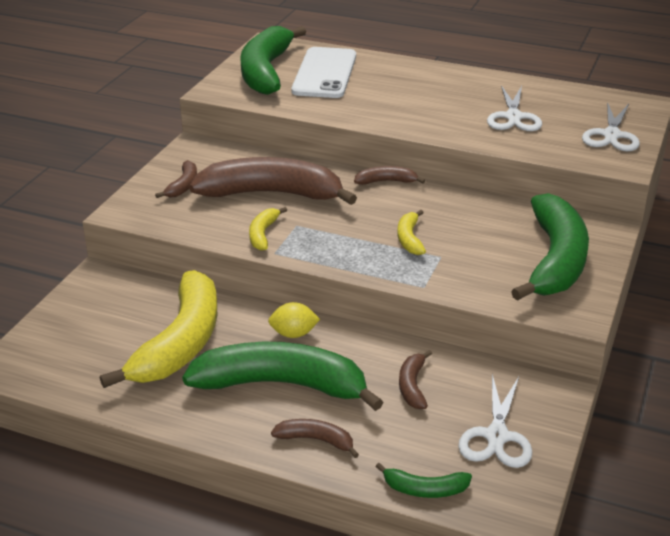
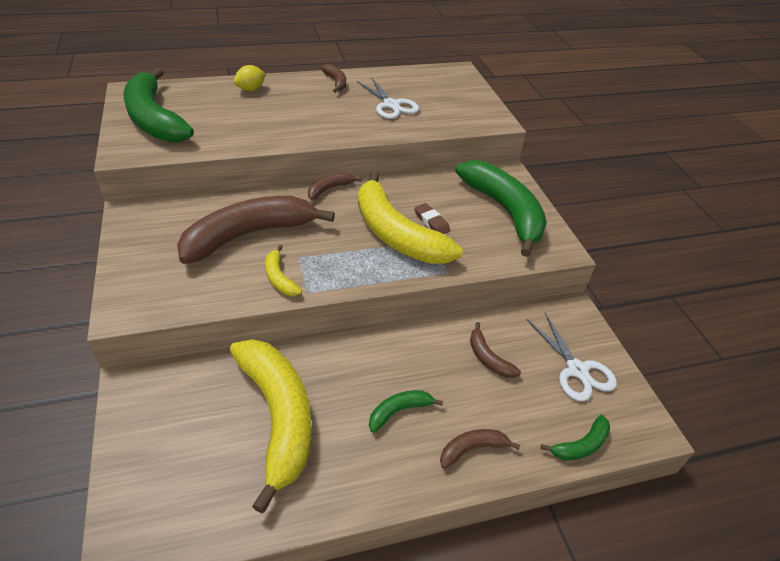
camera: 40 degrees left, 10 degrees up
brown banana [155,160,197,198] -> brown banana moved to [321,64,346,93]
green banana [182,342,383,411] -> green banana [369,390,443,433], size x0.44
yellow lemon [268,302,320,338] -> yellow lemon moved to [234,65,266,91]
white phone [291,47,356,98] -> none
yellow banana [397,210,426,255] -> yellow banana [358,171,463,264], size x2.29
white scissors [582,102,640,151] -> none
none -> brown eraser [414,203,450,234]

